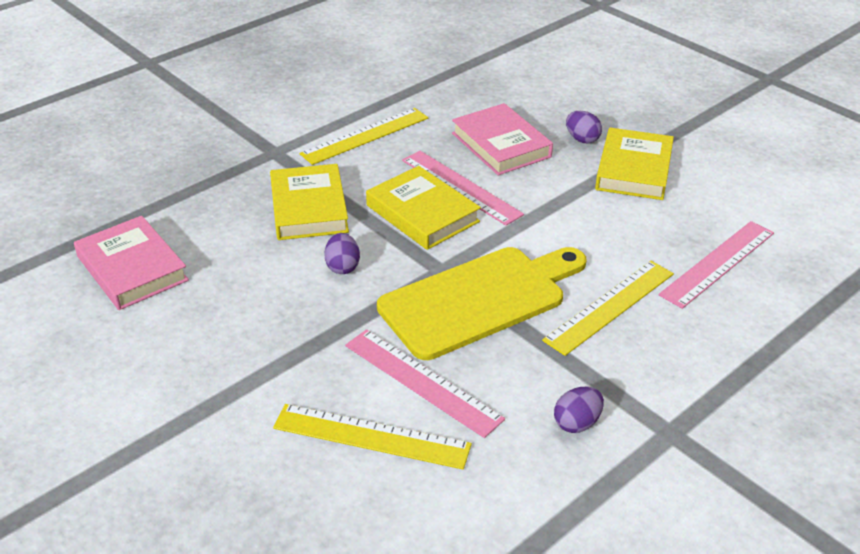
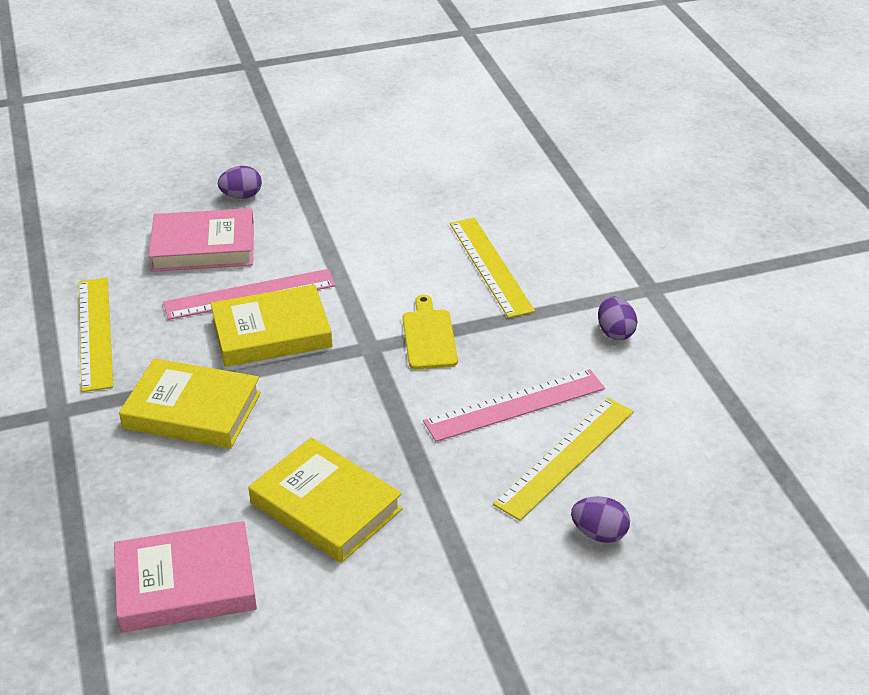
camera: 65 degrees left, 0 degrees up
purple egg [324,233,360,274] -> purple egg moved to [571,496,630,543]
yellow cutting board [377,247,586,360] -> yellow cutting board [403,295,458,369], size x0.48
yellow book [595,128,674,200] -> yellow book moved to [248,437,403,563]
pink ruler [659,221,774,309] -> none

